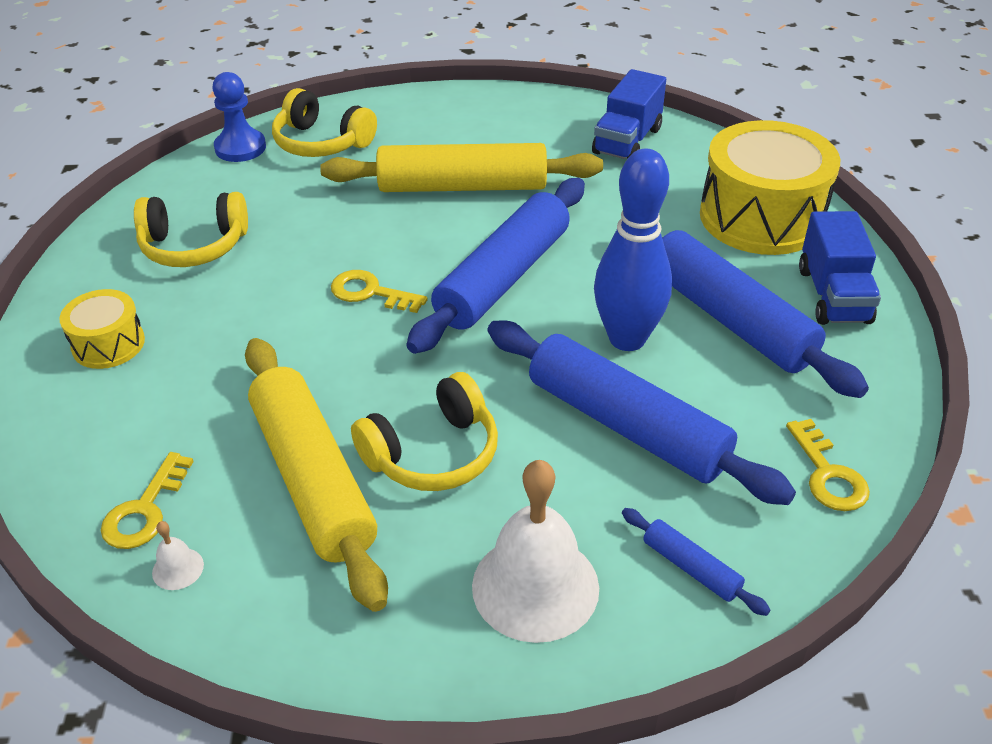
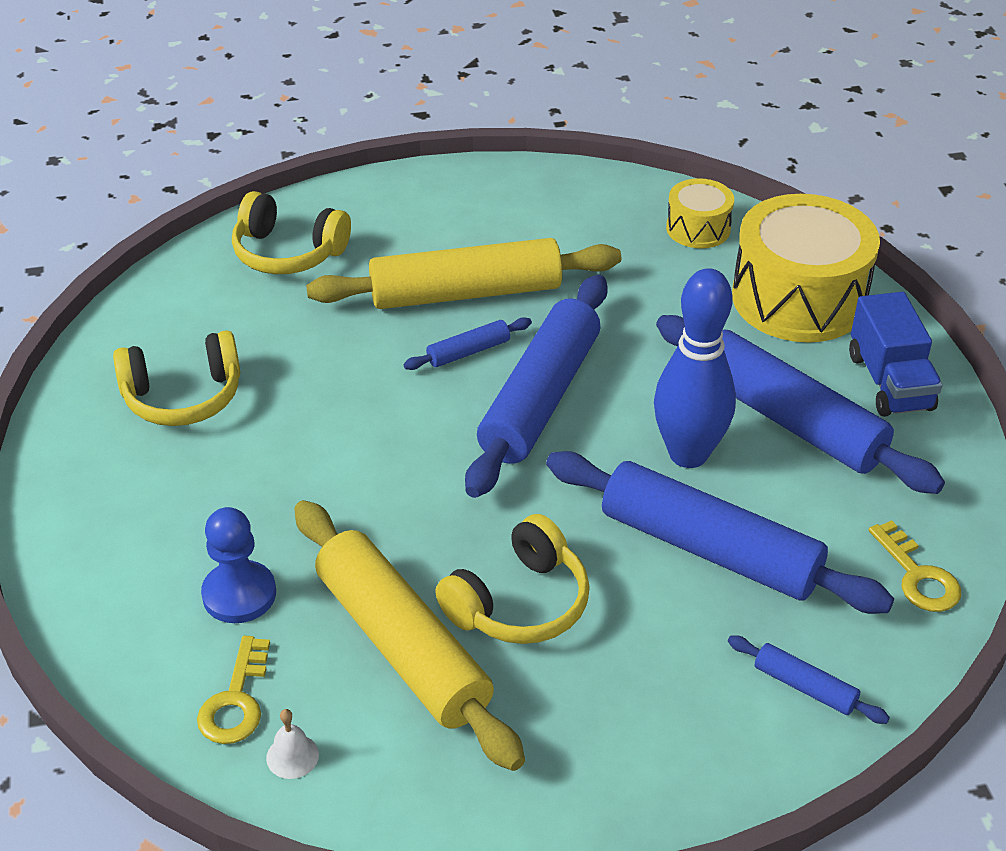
camera: 10 degrees left, 0 degrees up
yellow drum [59,289,145,369] -> yellow drum moved to [666,178,734,248]
blue pawn [212,72,266,162] -> blue pawn moved to [201,507,276,623]
yellow key [331,270,428,313] -> none
white bell [472,460,599,643] -> none
blue truck [592,69,666,159] -> none
none -> blue rolling pin [403,317,532,370]

